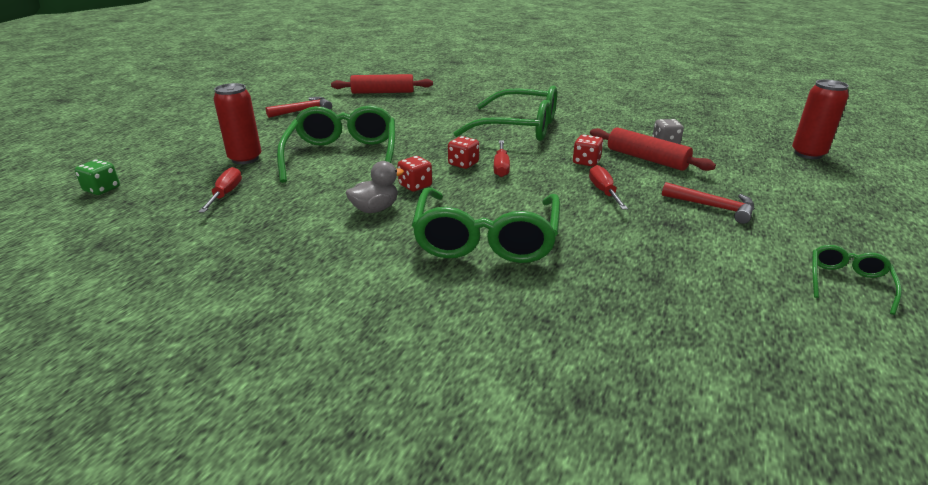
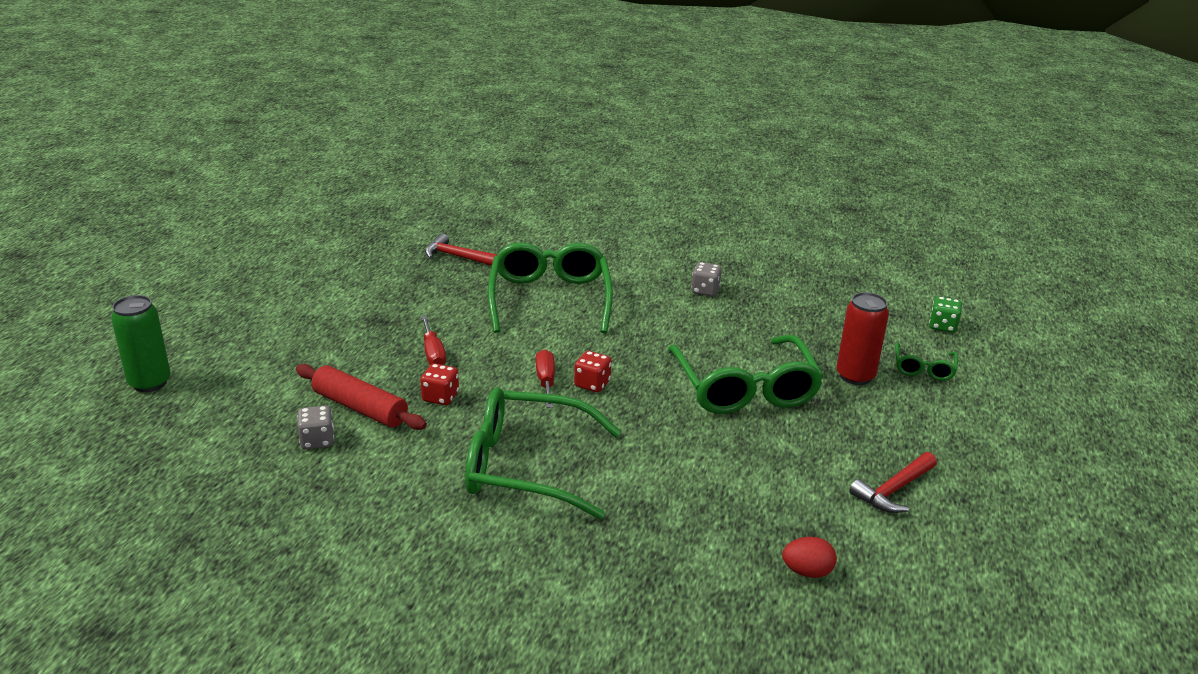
camera: 170 degrees right, 0 degrees up
red screwdriver [199,167,242,212] -> none
red rolling pin [331,74,433,94] -> red egg [782,537,837,578]
grey duck [346,161,404,213] -> none
red dice [398,156,432,191] -> none
red hammer [662,182,754,224] -> red hammer moved to [425,234,498,266]
red can [792,80,849,159] -> none
green glasses [812,245,902,315] -> green glasses moved to [895,343,958,381]
none -> green can [111,295,171,392]
none -> grey dice [691,262,722,296]

